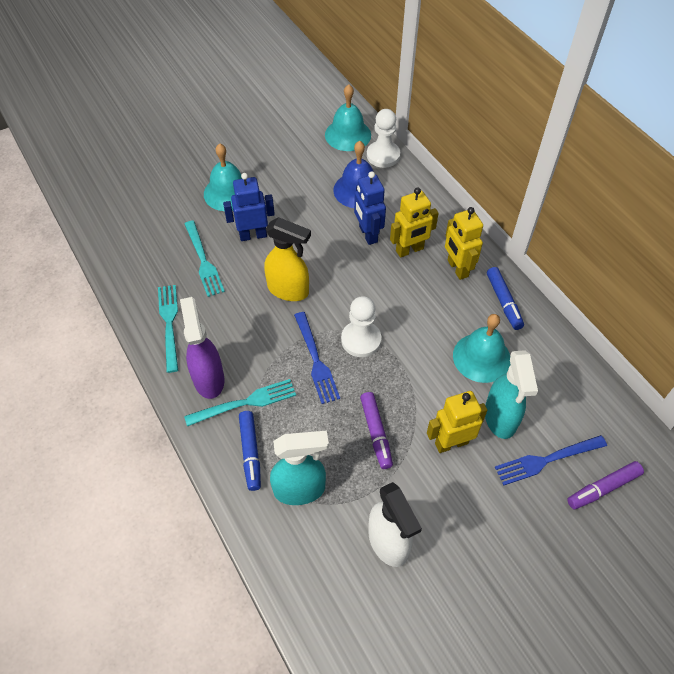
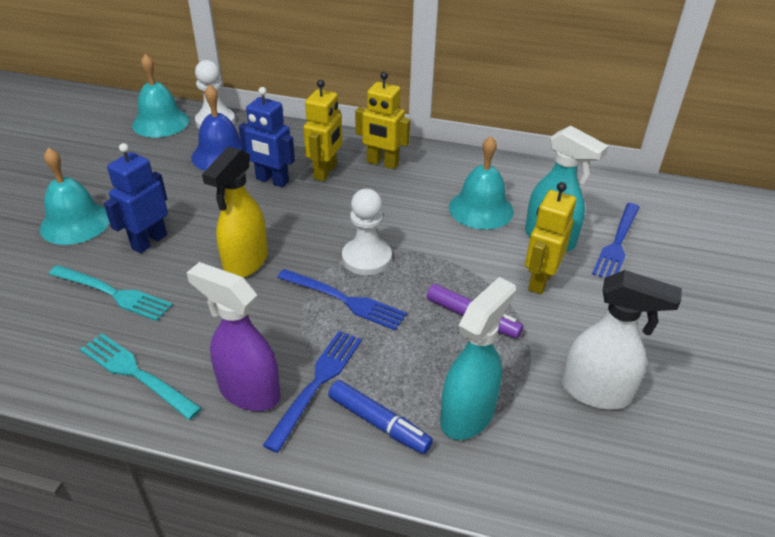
camera: 45 degrees left, 15 degrees down
turquoise fork [184,379,296,426] -> blue fork [263,331,362,453]
yellow spray bottle [264,217,311,301] -> yellow spray bottle turned 135 degrees clockwise [202,146,268,277]
blue marker [487,267,524,330] -> none
purple marker [567,461,644,509] -> none

